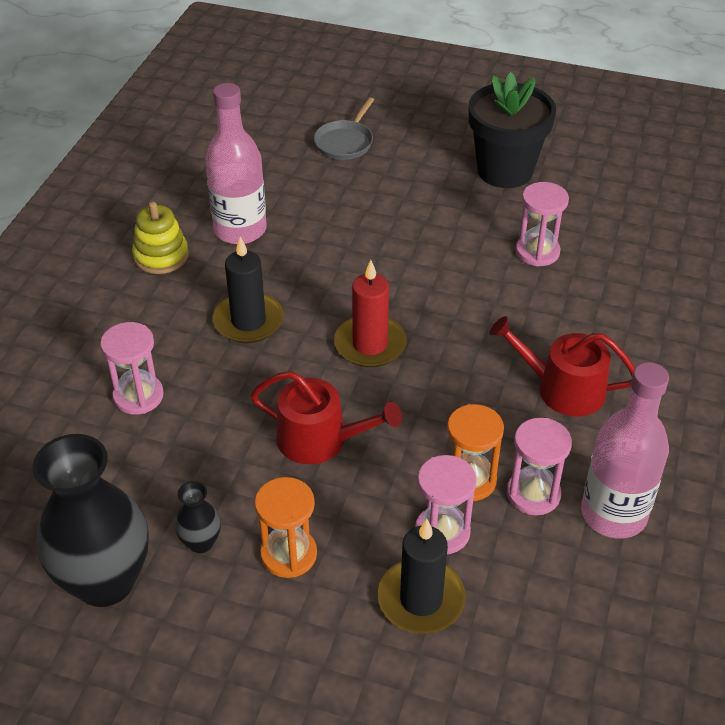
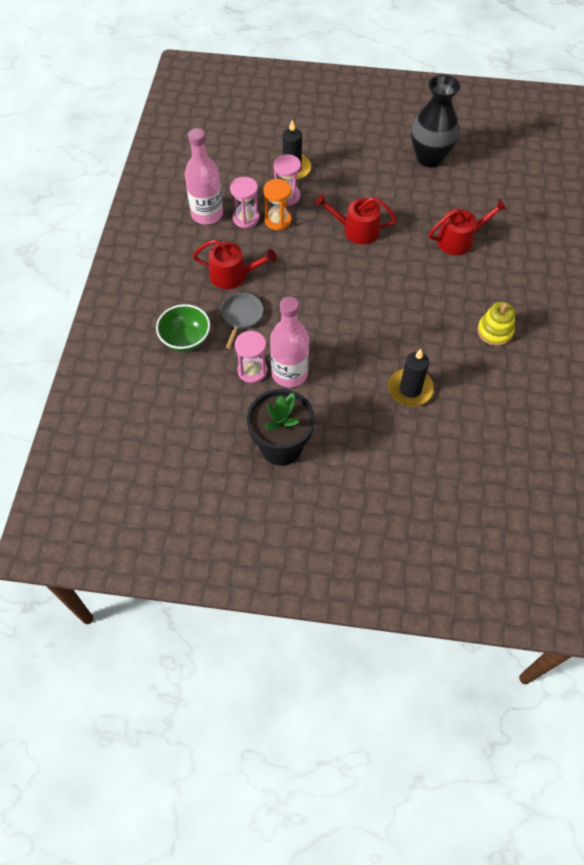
camera: 170 degrees right, 15 degrees up
pink hourglass [100,322,164,415] -> red watering can [429,199,507,255]
black vase [175,481,221,553] -> none
pink bottle [205,83,267,244] -> pink bottle moved to [270,297,309,387]
black candle [213,236,284,343] -> black candle moved to [388,349,434,407]
orange hourglass [255,477,317,578] -> none
grey pan [314,97,374,160] -> grey pan moved to [221,293,263,349]
red candle [334,260,407,367] -> none
none -> green bowl [156,304,210,352]

